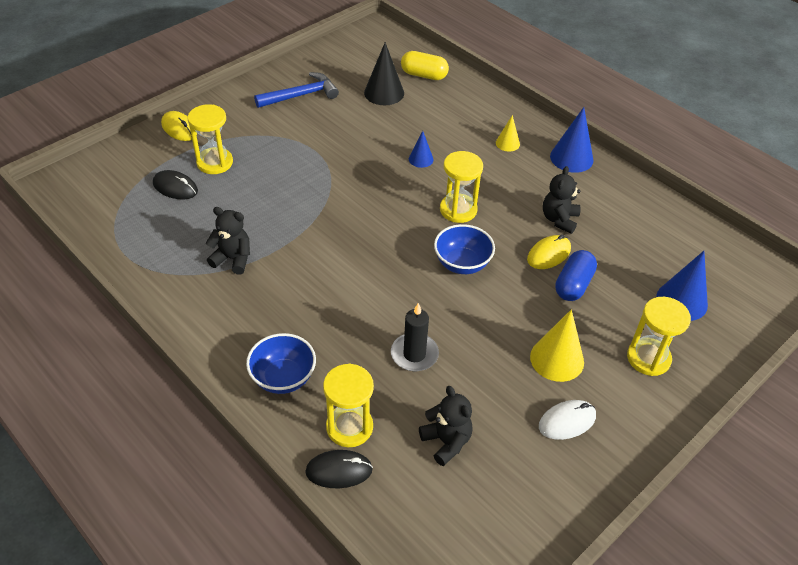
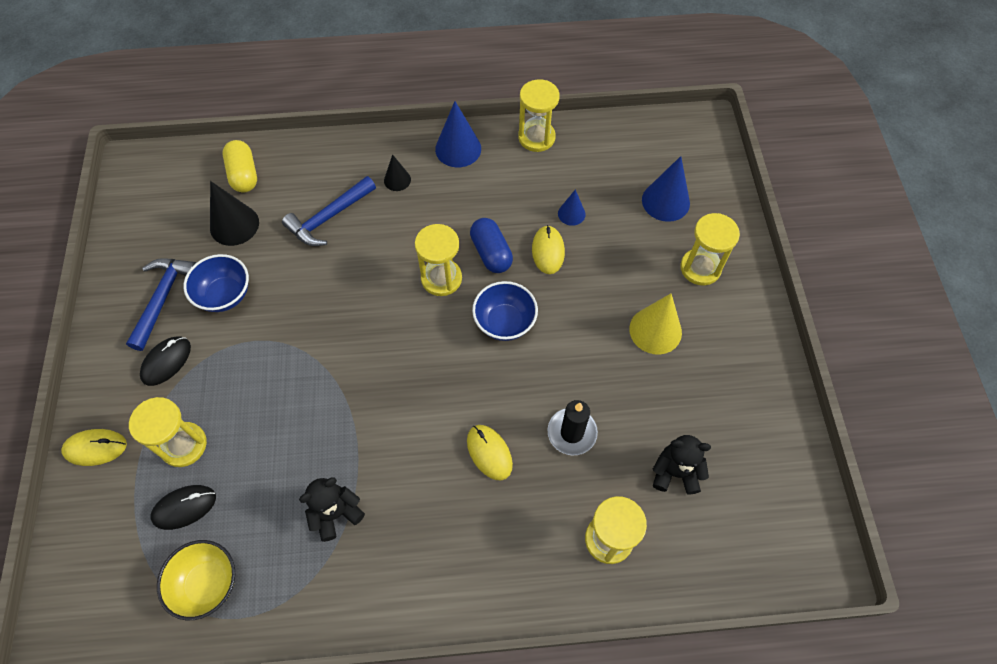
camera: 50 degrees left, 15 degrees up
blue bowl [246,333,316,394] -> blue bowl moved to [183,254,249,312]
black mouse [305,450,373,488] -> black mouse moved to [140,336,191,386]
yellow capsule [401,51,449,80] -> yellow capsule turned 75 degrees counterclockwise [223,140,257,192]
blue cone [409,131,433,168] -> blue cone moved to [558,189,586,226]
yellow cone [496,115,520,152] -> black cone [384,154,411,191]
white mouse [539,400,596,440] -> none
black teddy bear [543,166,581,234] -> none
blue capsule [555,250,597,301] -> blue capsule moved to [470,218,513,273]
none -> yellow bowl [157,540,235,620]
none -> blue hammer [282,176,376,246]
none -> yellow mouse [467,425,513,481]
none -> yellow hourglass [518,79,560,152]

